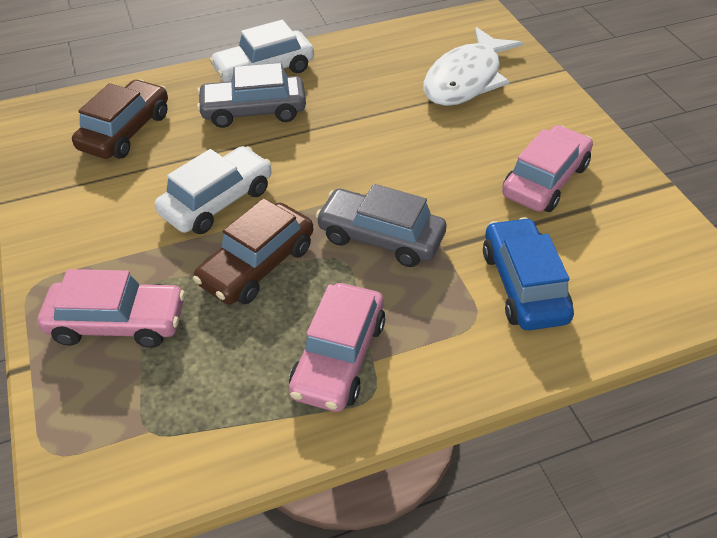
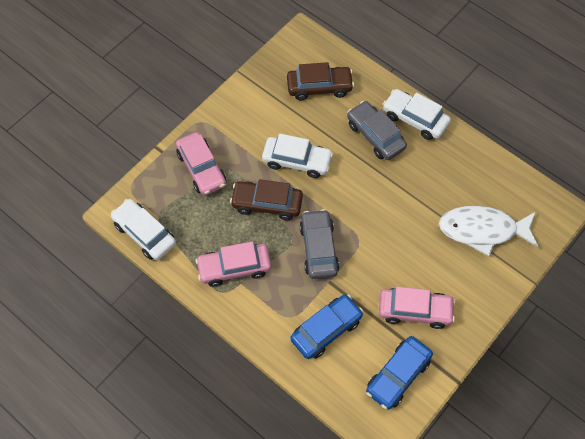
camera: 60 degrees right, 15 degrees up
none -> white car [111,199,176,260]
none -> blue car [366,336,433,410]

